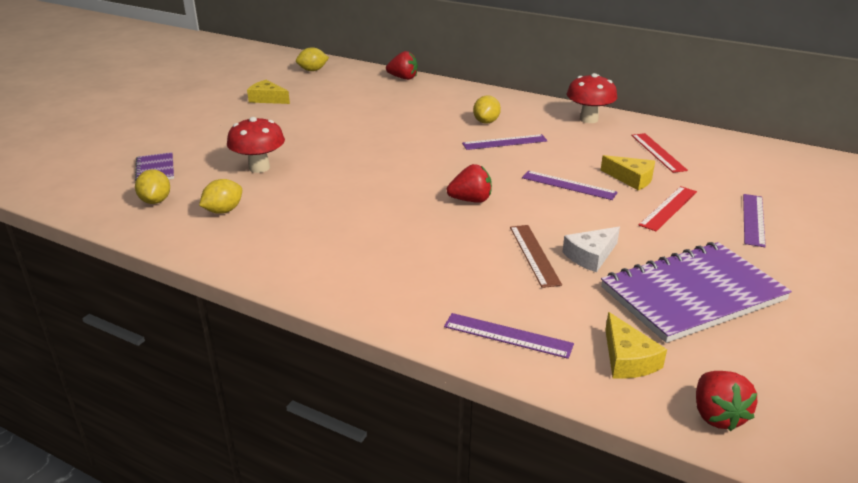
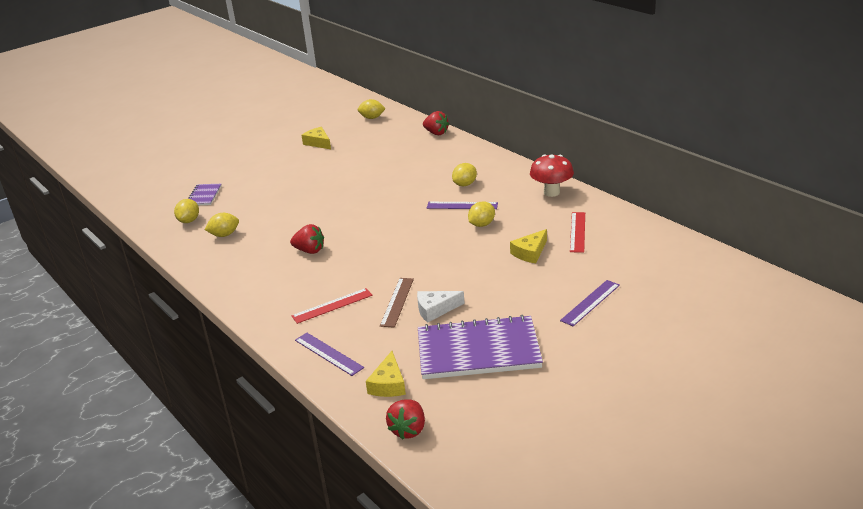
camera: 25 degrees right, 0 degrees up
red mushroom [227,117,285,173] -> none
red strawberry [446,164,492,203] -> red strawberry moved to [290,224,324,254]
purple ruler [522,171,618,200] -> none
yellow cheese [601,155,655,190] -> yellow cheese turned 75 degrees clockwise [510,229,547,263]
red ruler [639,186,697,231] -> red ruler moved to [292,288,372,324]
none -> yellow lemon [468,201,495,227]

